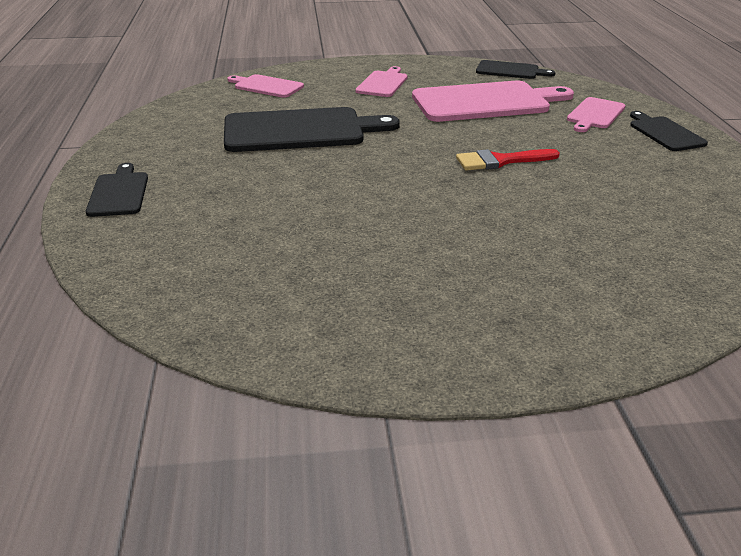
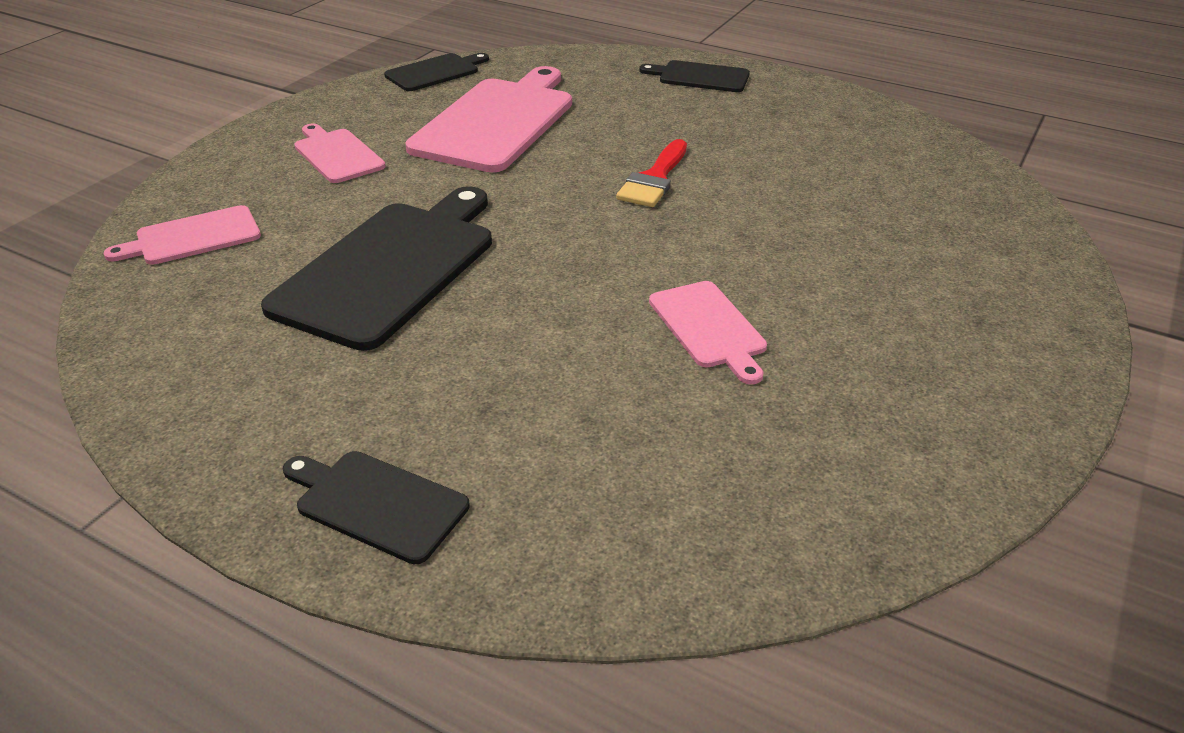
camera: 55 degrees left, 5 degrees up
pink cutting board [567,97,626,132] -> pink cutting board moved to [649,281,767,385]

